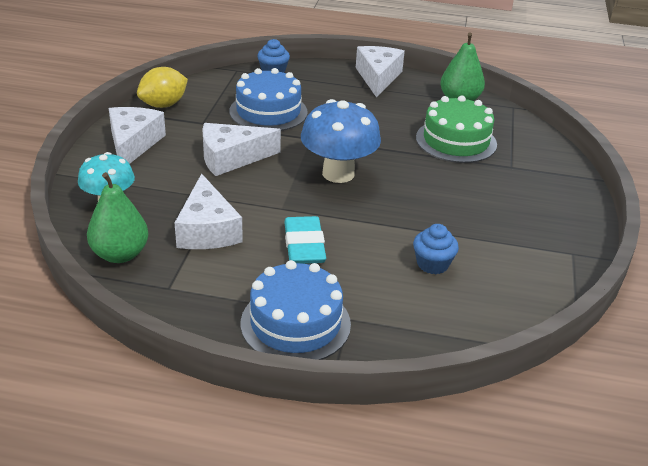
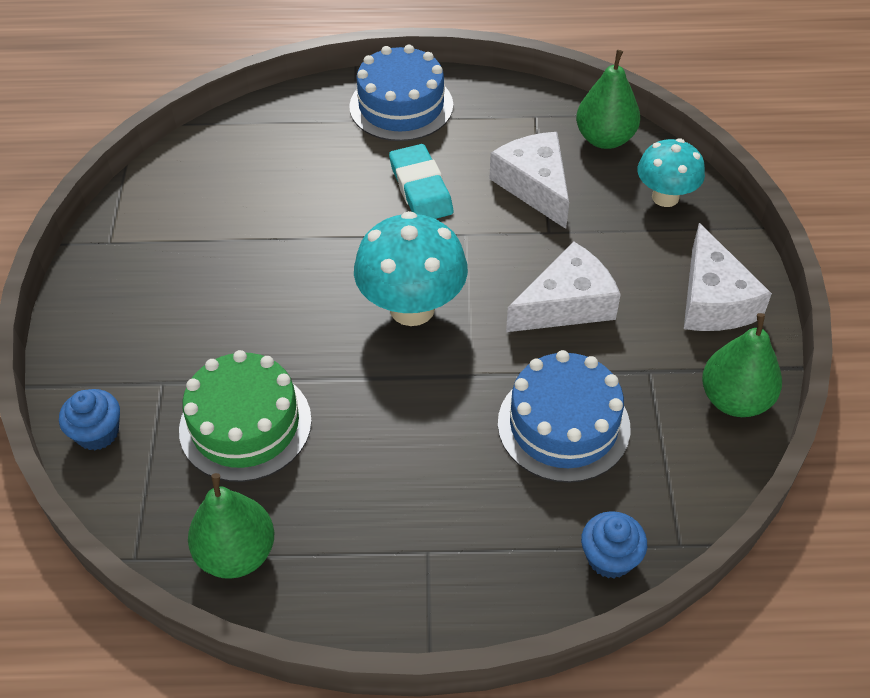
camera: 170 degrees right, 15 degrees up
yellow lemon [137,67,188,108] -> green pear [702,313,782,417]
blue mushroom [301,99,381,183] -> turquoise mushroom [354,211,468,326]
white cheese [356,46,405,97] -> none
blue cupcake [413,224,459,274] -> blue cupcake moved to [59,389,120,450]

